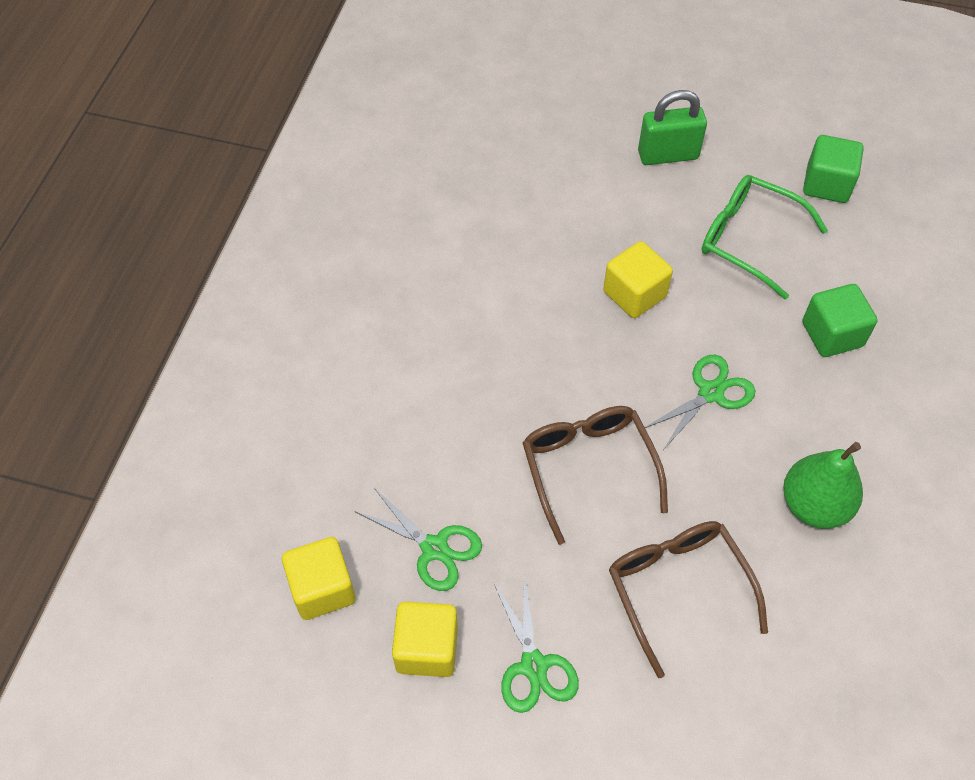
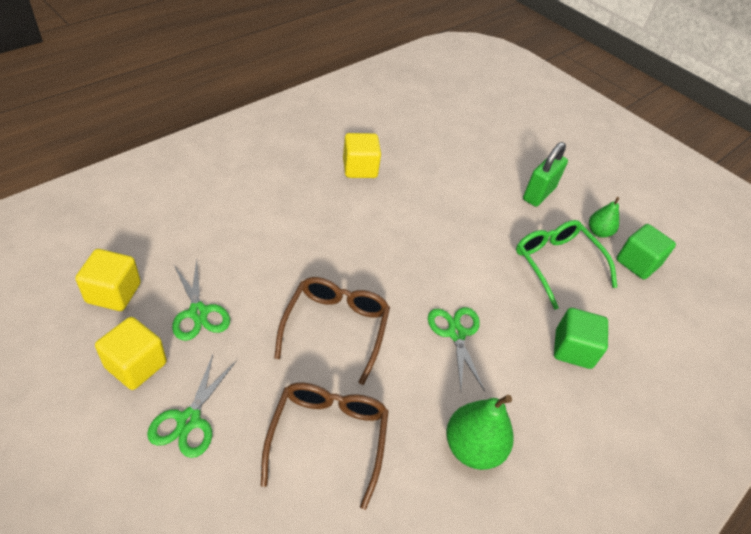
camera: 25 degrees right, 10 degrees down
yellow cube [603,241,673,318] -> yellow cube moved to [343,133,381,178]
green padlock [638,90,707,165] -> green padlock turned 75 degrees counterclockwise [523,142,568,207]
green scissors [645,355,755,450] -> green scissors turned 90 degrees counterclockwise [428,307,485,391]
none -> green pear [589,197,619,238]

